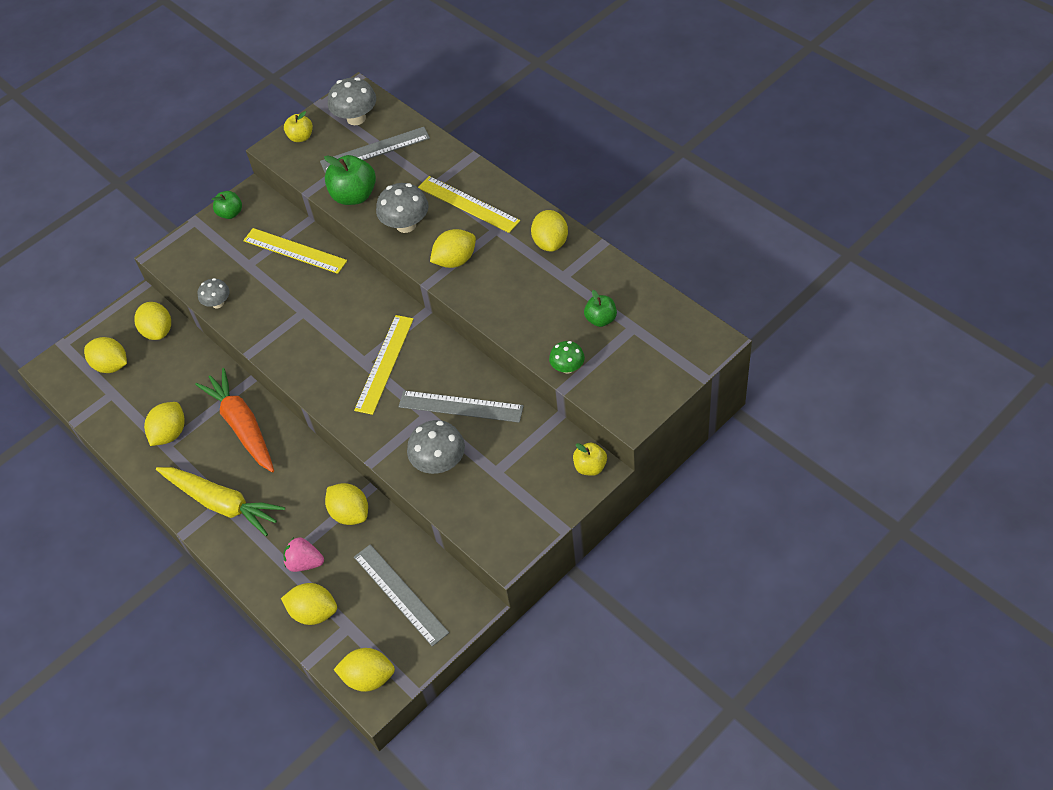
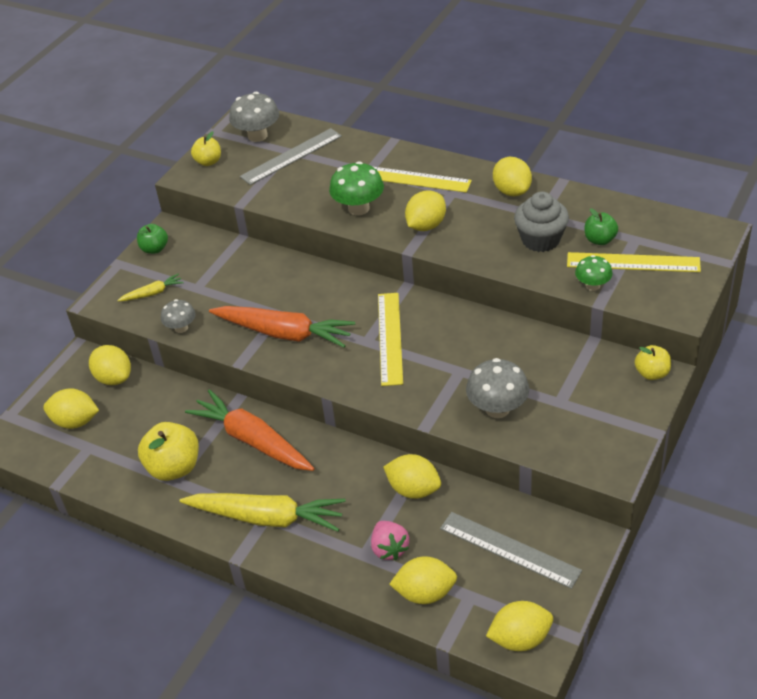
camera: 20 degrees left, 10 degrees down
yellow lemon [144,402,185,446] -> yellow apple [138,422,199,481]
yellow ruler [243,228,347,274] -> yellow ruler moved to [567,252,701,272]
pink strawberry [284,537,324,572] -> pink strawberry turned 105 degrees counterclockwise [371,521,409,560]
green apple [324,155,376,205] -> none
grey mushroom [376,183,429,233] -> green mushroom [329,161,384,215]
grey ruler [399,390,524,423] -> none
none -> yellow carrot [117,273,184,302]
none -> orange carrot [209,306,355,348]
none -> grey cupcake [514,192,569,252]

